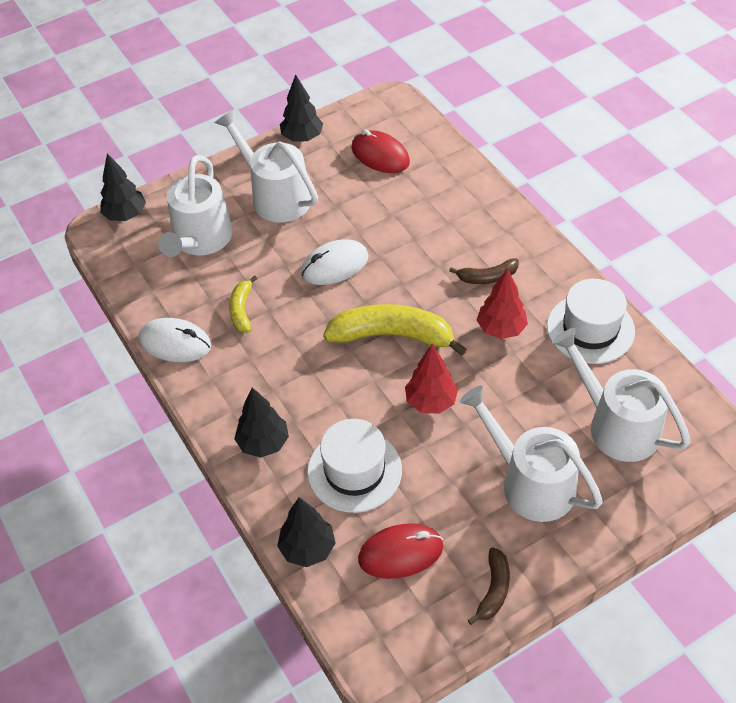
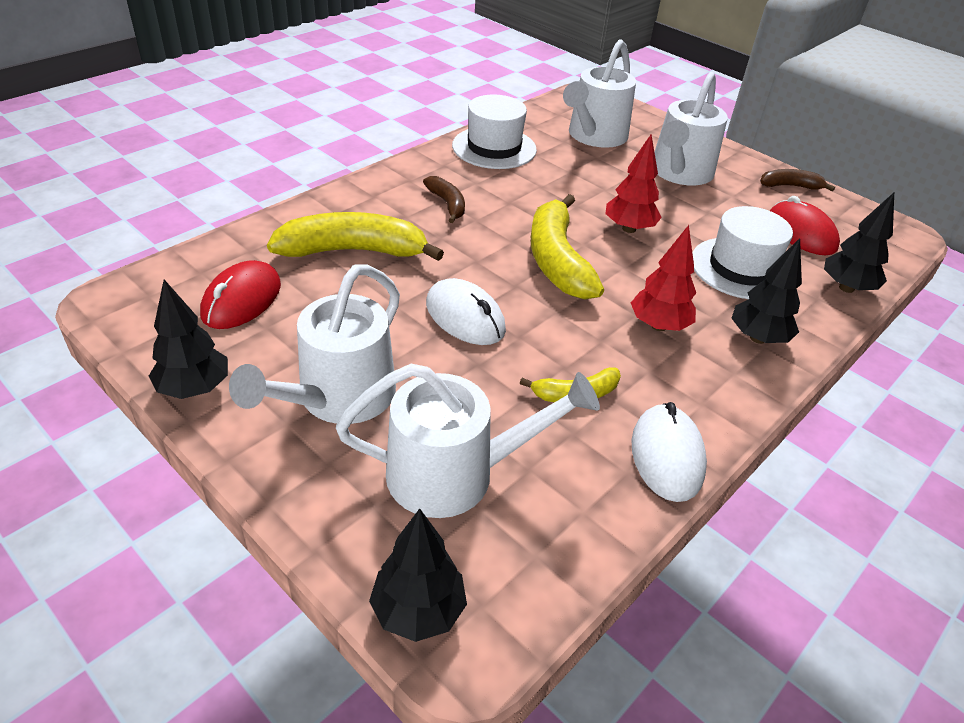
camera: 110 degrees left, 10 degrees down
red tree [477,268,528,339] -> red tree moved to [631,225,696,331]
none -> yellow banana [267,212,444,261]

